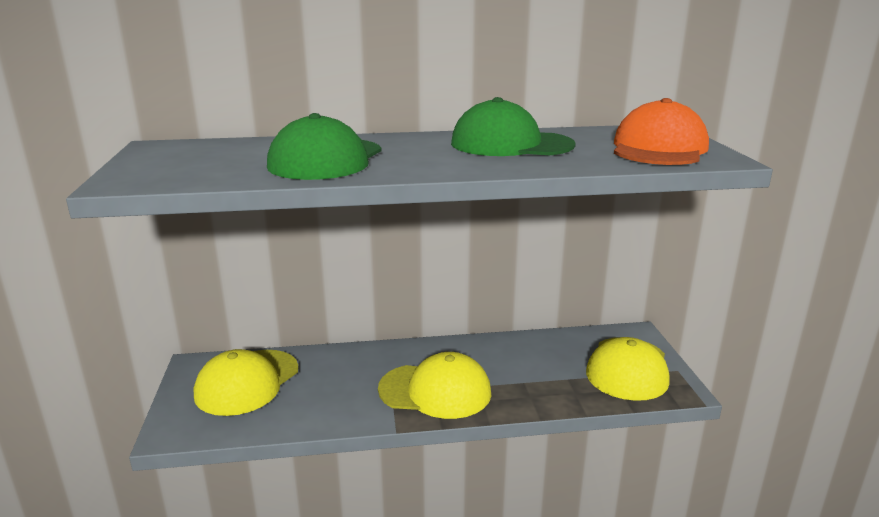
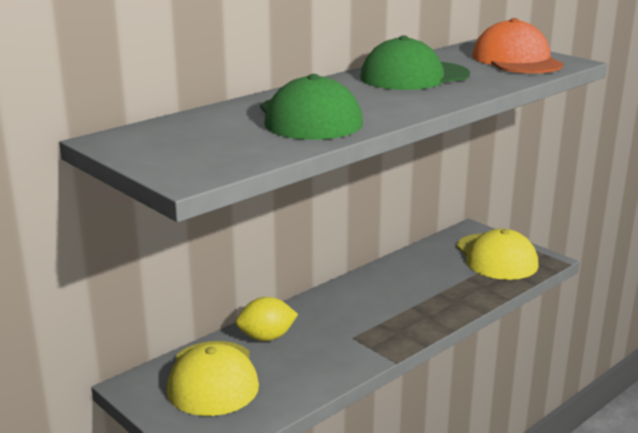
camera: 35 degrees left, 0 degrees up
yellow cap [378,352,491,419] -> none
none -> yellow lemon [236,297,298,341]

